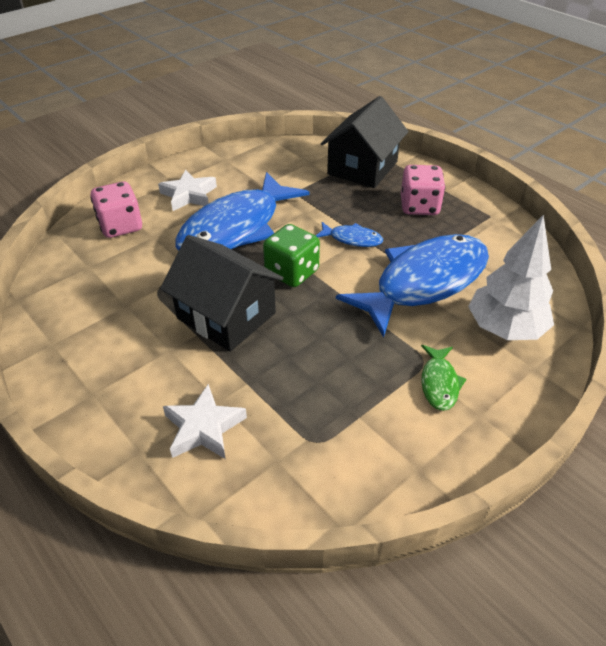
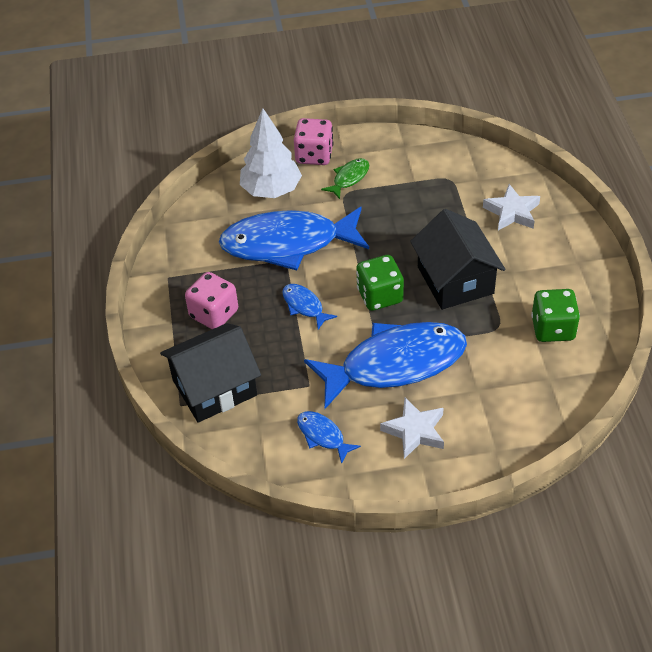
camera: 145 degrees left, 5 degrees up
pink dice [90,181,142,238] -> pink dice moved to [294,118,333,165]
none -> blue fish [297,411,361,464]
none -> green dice [531,289,580,342]

